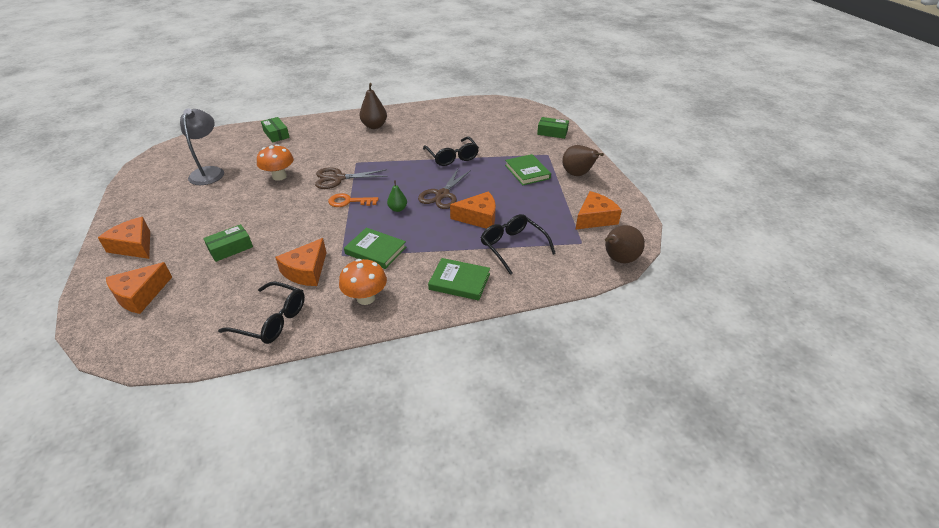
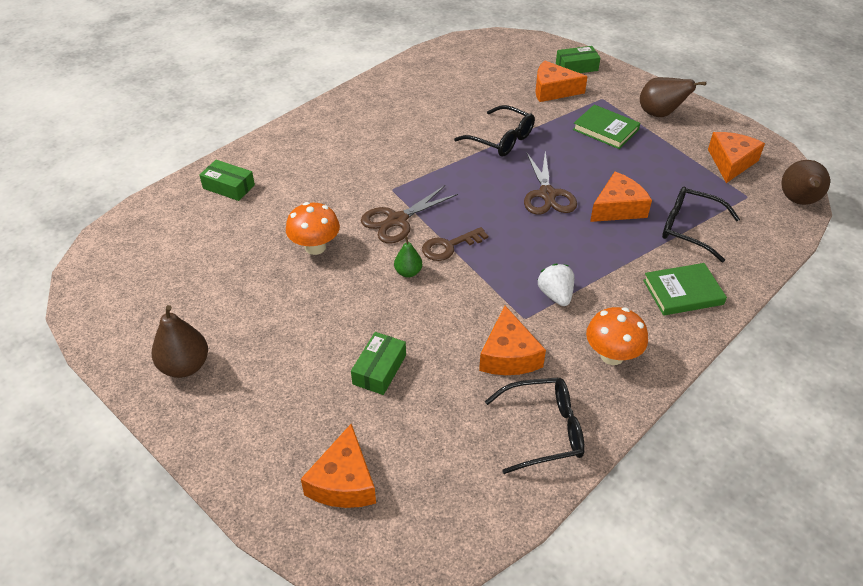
camera: 30 degrees left, 5 degrees up
orange cheese [98,217,150,259] -> orange cheese moved to [535,61,588,102]
grey lamp [180,108,224,185] -> none
orange key [328,193,379,207] -> brown key [422,227,488,261]
green book [344,228,406,269] -> white strawberry [538,264,574,306]
brown pear [360,83,387,129] -> brown pear moved to [152,305,208,378]
green pear [387,180,407,212] -> green pear moved to [394,236,422,277]

